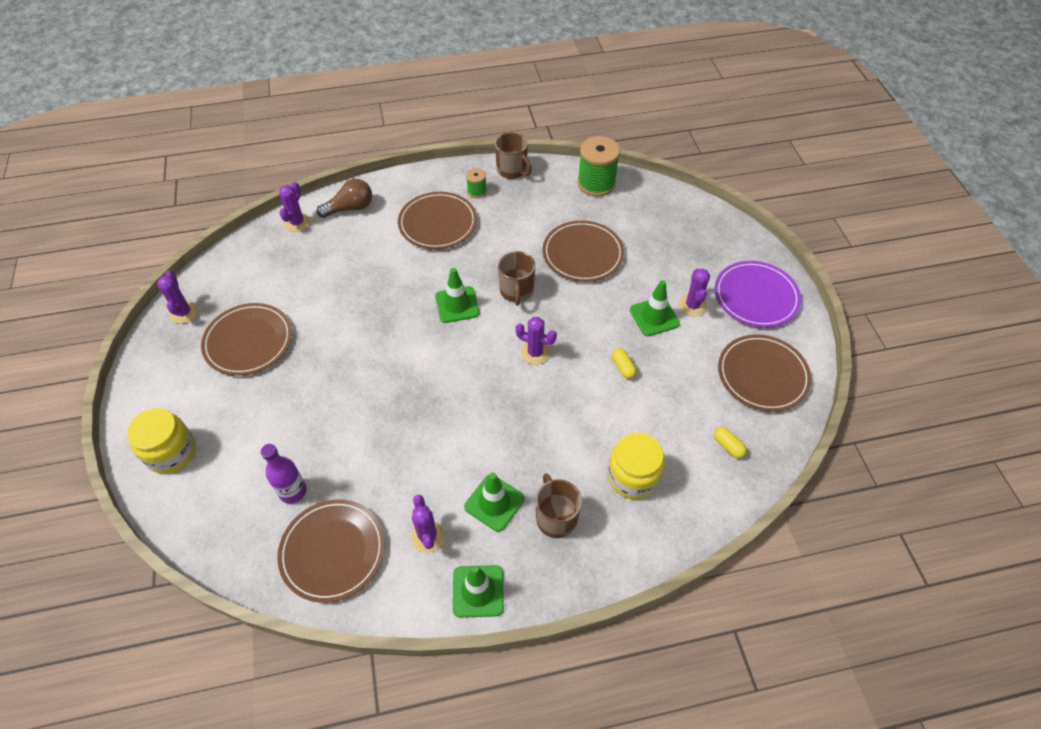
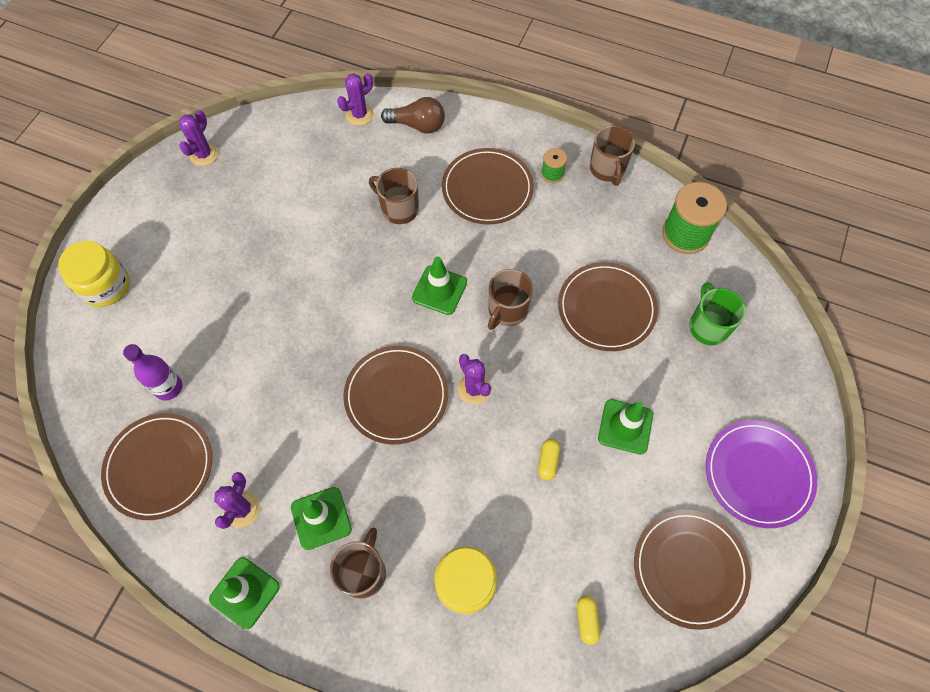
camera: 35 degrees right, 10 degrees up
brown plate [201,303,292,376] -> brown plate moved to [343,346,448,445]
purple cactus [679,269,710,316] -> none
none -> brown mug [369,168,419,224]
none -> green mug [689,282,746,346]

